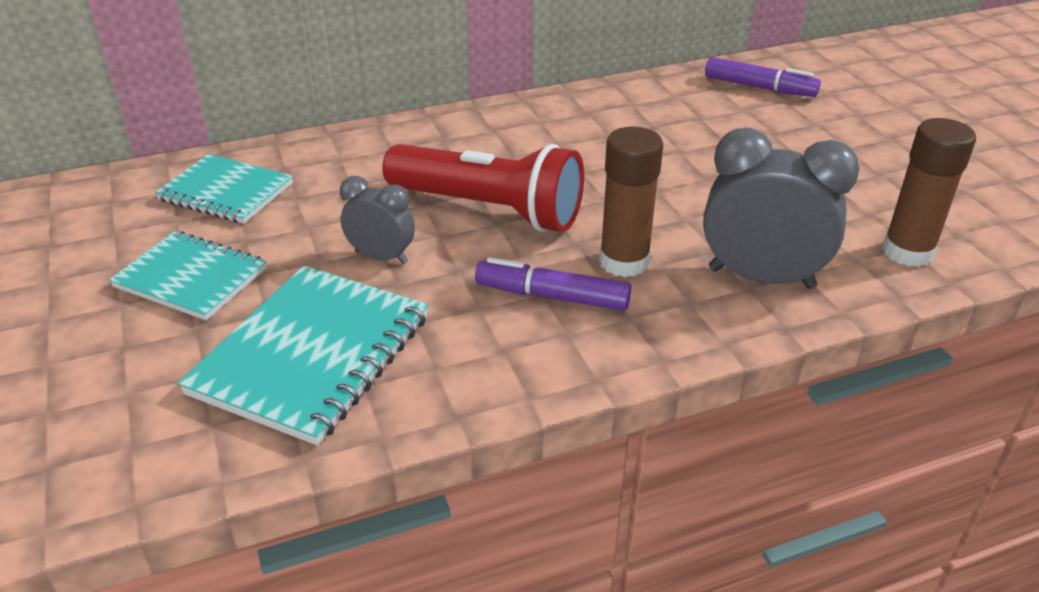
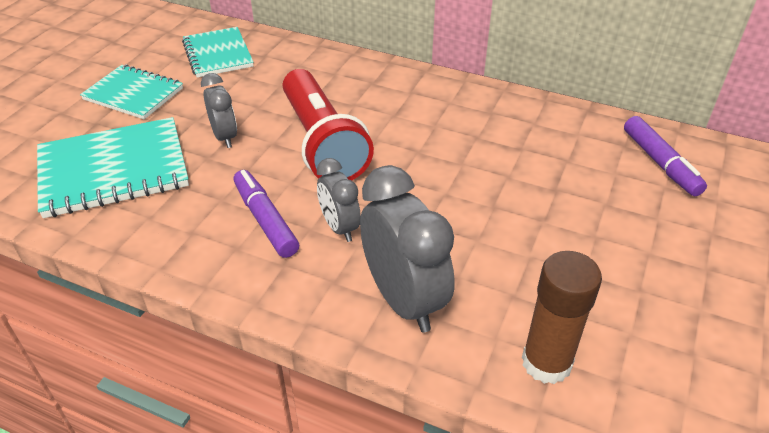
camera: 45 degrees right, 5 degrees up
turquoise notebook [109,231,267,321] -> turquoise notebook turned 45 degrees counterclockwise [80,64,183,119]
brown glue stick [599,126,663,277] -> grey clock [317,158,361,242]

